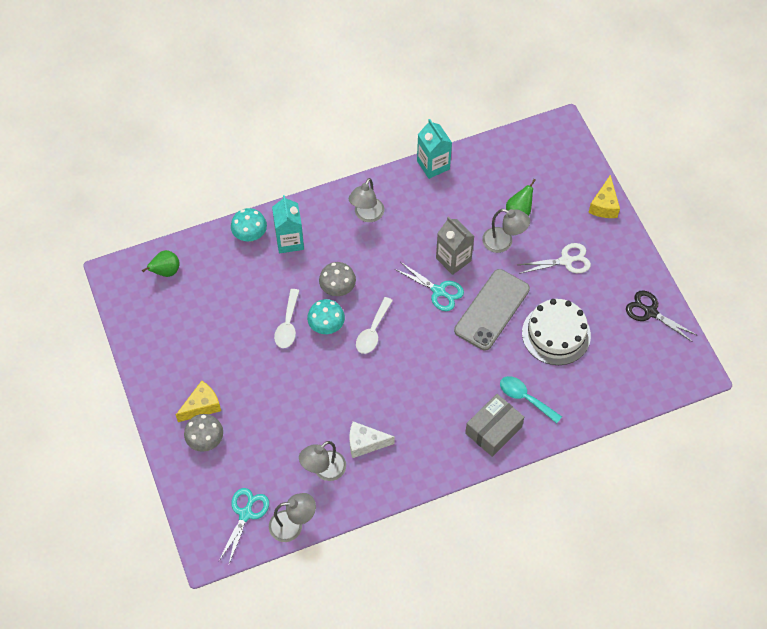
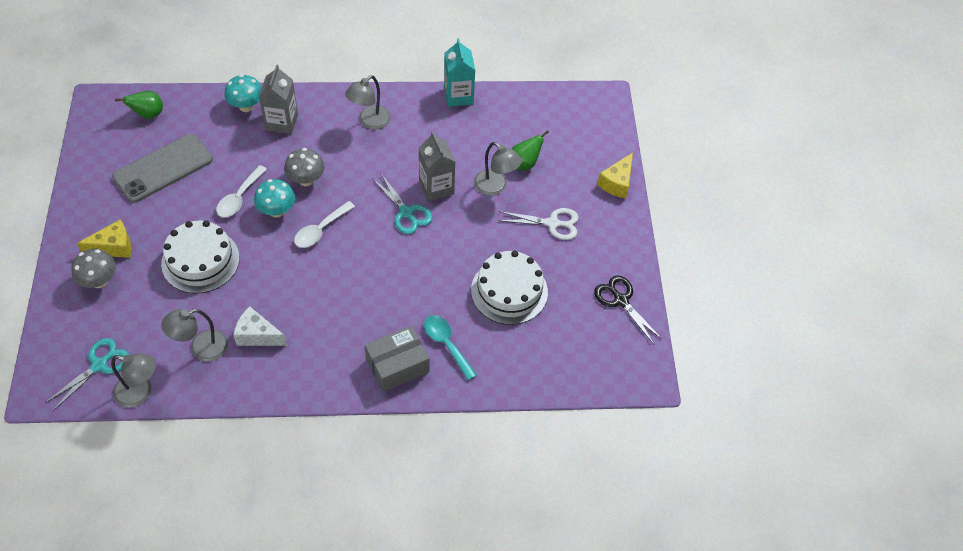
camera: 15 degrees right, 5 degrees down
turquoise carton [272,195,304,253] -> grey carton [259,64,298,134]
grey phone [454,269,530,351] -> grey phone moved to [112,134,213,203]
none -> white cake [161,220,240,294]

